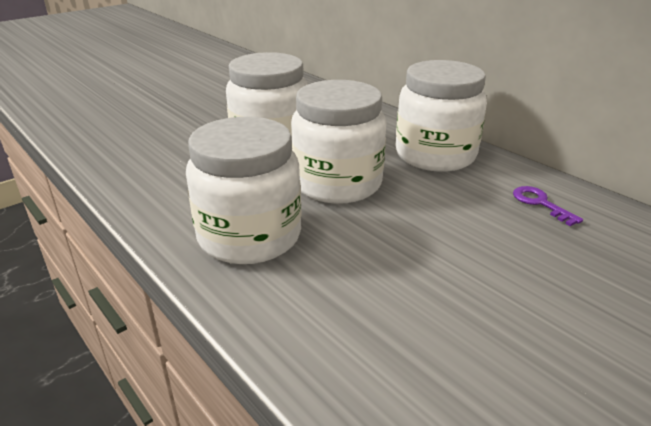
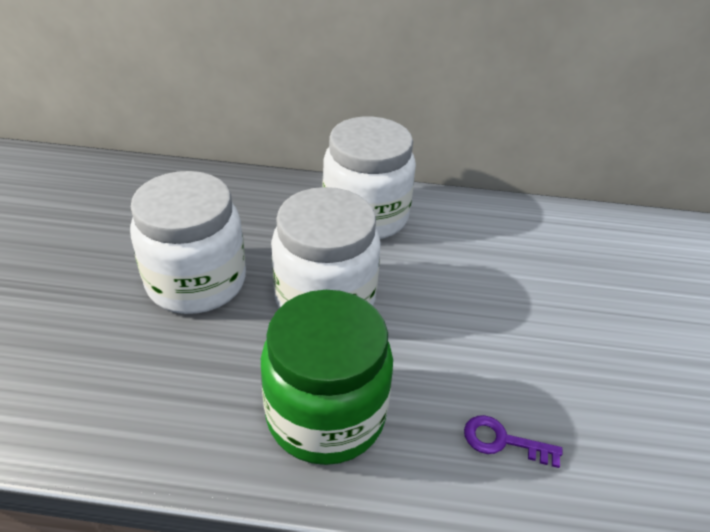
camera: 45 degrees left, 10 degrees up
white jar [186,117,301,264] -> green jar [261,290,393,465]
purple key [513,186,583,226] -> purple key moved to [464,415,562,468]

